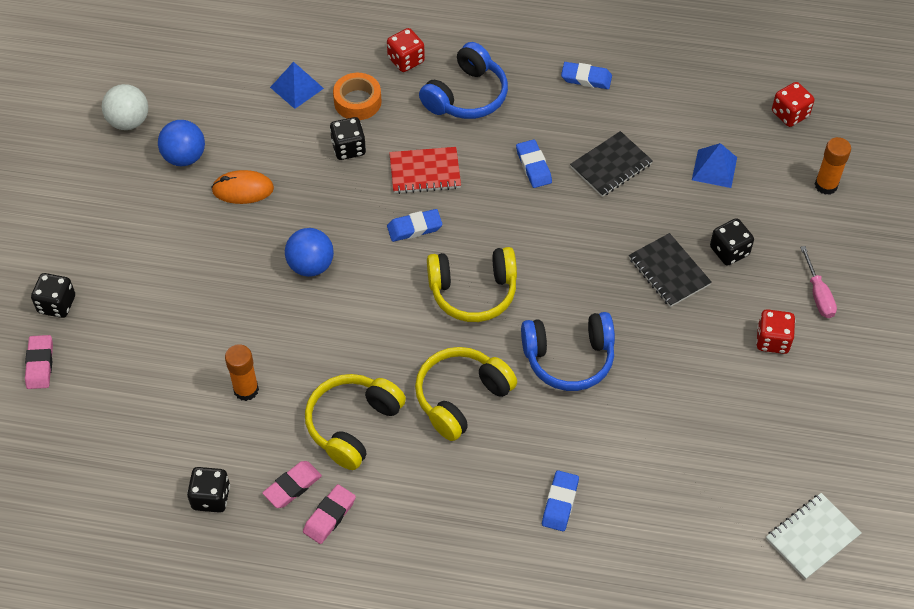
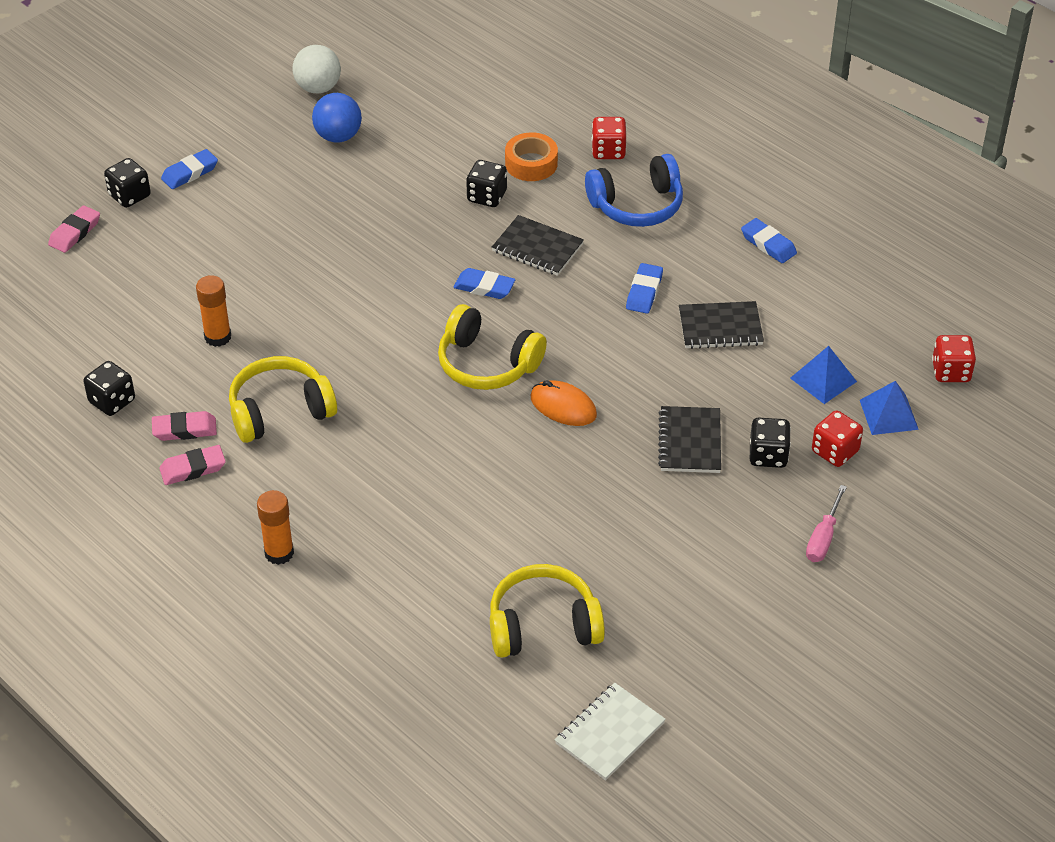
camera: 35 degrees right, 10 degrees down
orange mouse [211,170,274,204] -> orange mouse moved to [531,380,597,426]
blue pyramid [270,62,324,109] -> blue pyramid moved to [860,381,919,435]
blue ball [285,228,334,277] -> none
red notebook [389,147,461,194] -> black notebook [492,215,584,276]
yellow headphones [415,347,517,441] -> yellow headphones moved to [490,564,605,658]
blue headphones [521,312,615,391] -> none
blue eraser [542,470,579,531] -> blue eraser moved to [161,149,218,189]
red dice [756,309,795,354] -> red dice moved to [812,410,863,467]
white notebook [766,493,861,580] -> white notebook turned 45 degrees counterclockwise [555,683,666,781]
orange glue stick [815,137,851,195] -> orange glue stick moved to [257,490,294,565]

